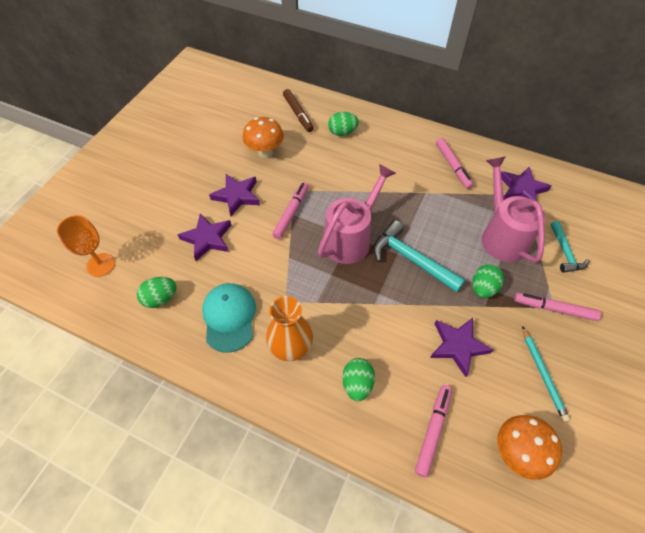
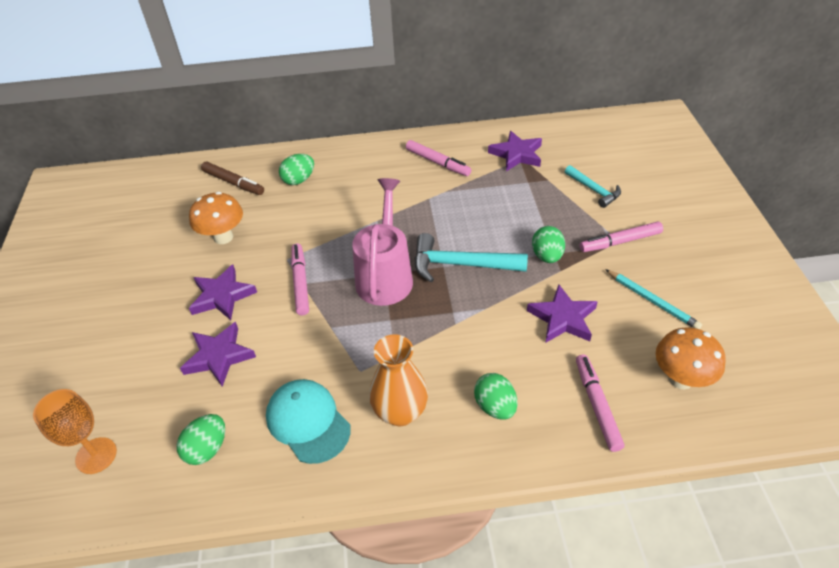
camera: 30 degrees left, 10 degrees down
pink watering can [482,156,545,263] -> none

